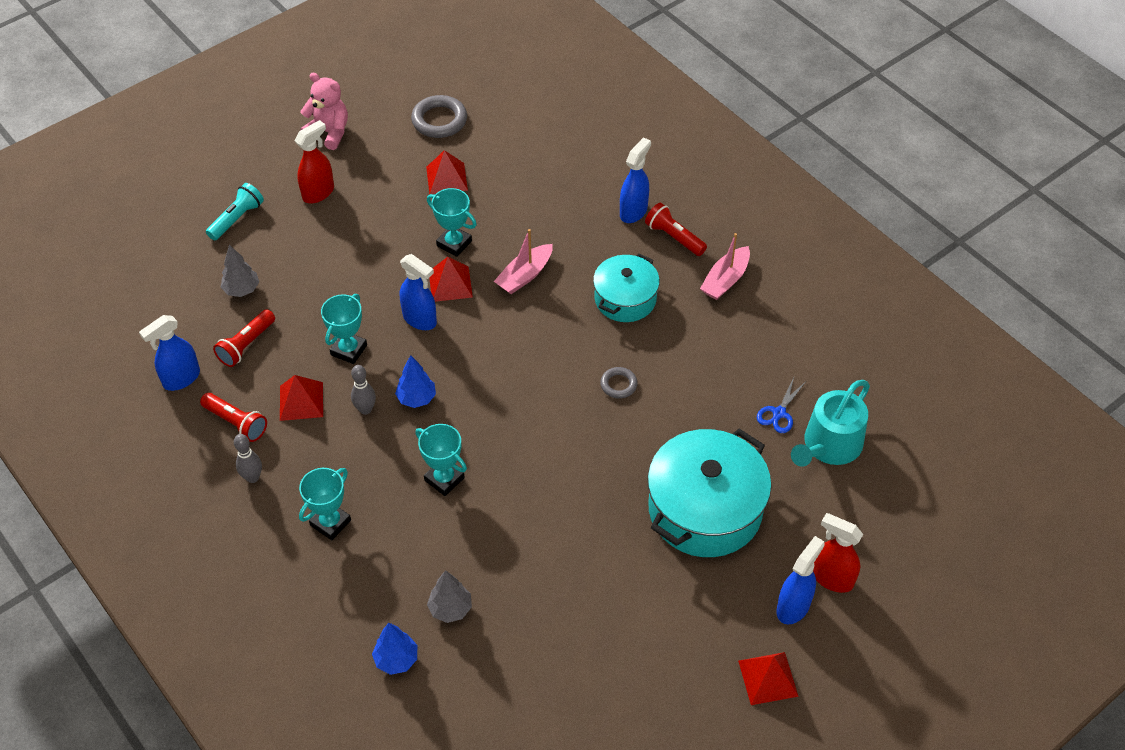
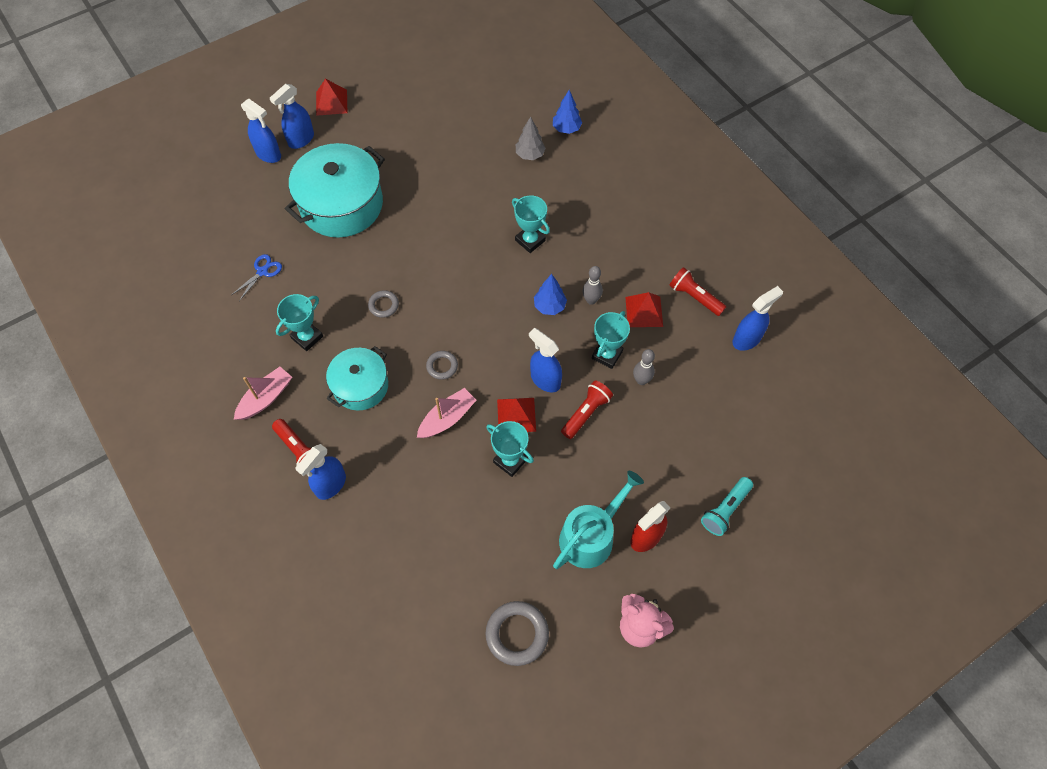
camera: 175 degrees left, 10 degrees up
red flashlight [213,309,275,367] -> red flashlight moved to [561,380,613,439]
grey tree [221,245,259,297] -> none
grey bowling pin [234,434,262,483] -> grey bowling pin moved to [633,349,655,385]
turquoise trophy [299,468,351,540] -> turquoise trophy moved to [276,294,323,351]
red pyramid [426,150,468,194] -> none
turquoise watering can [791,380,870,467] -> turquoise watering can moved to [553,471,644,569]
red spray bottle [813,513,863,593] -> blue spray bottle [241,99,281,163]
none -> grey ring [426,351,458,380]

